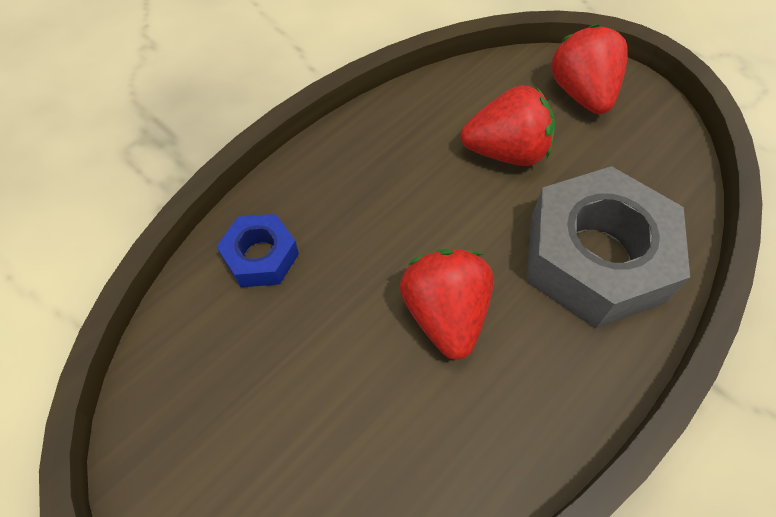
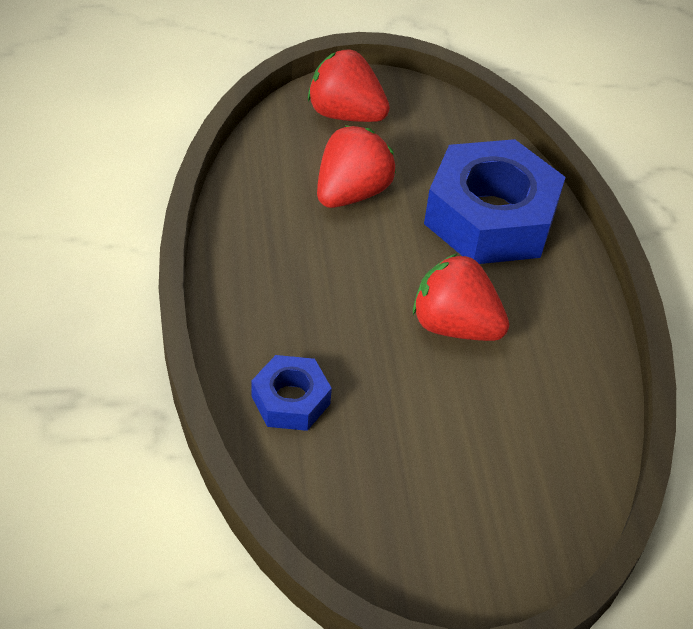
camera: 55 degrees left, 10 degrees down
grey nut [527,166,690,328] -> blue nut [424,139,566,264]

